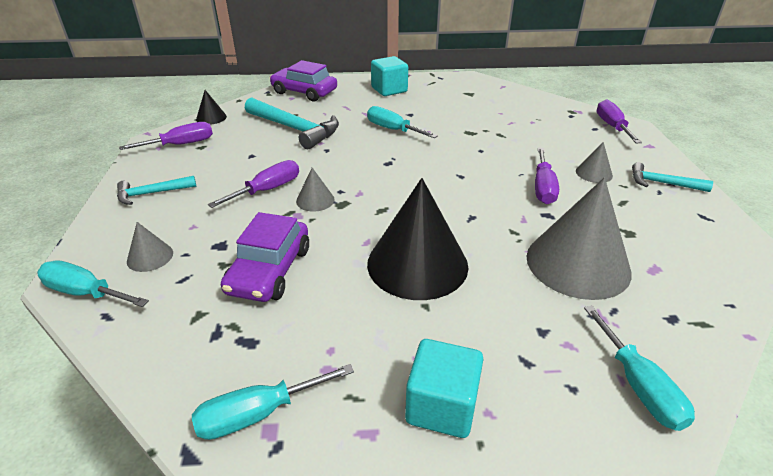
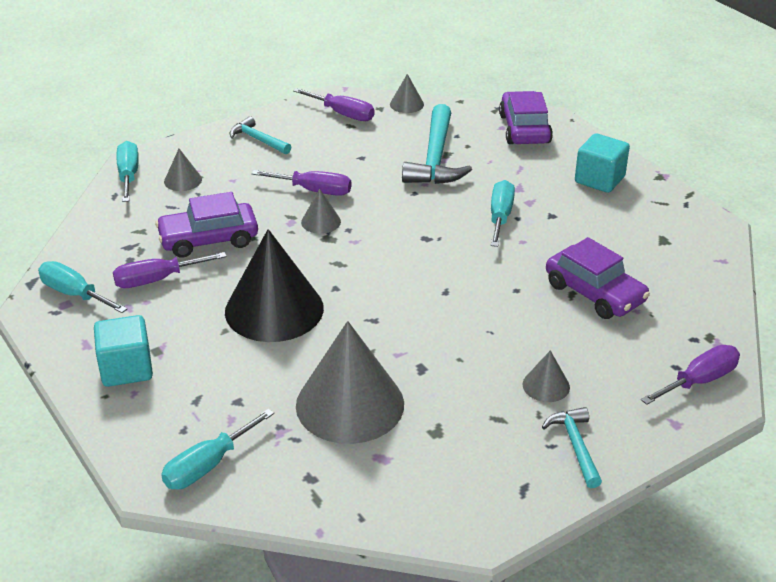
camera: 60 degrees right, 0 degrees up
black cone [196,90,227,125] -> grey cone [390,74,424,113]
purple screwdriver [535,148,559,204] -> purple screwdriver moved to [113,252,227,288]
none -> purple car [546,237,650,319]

